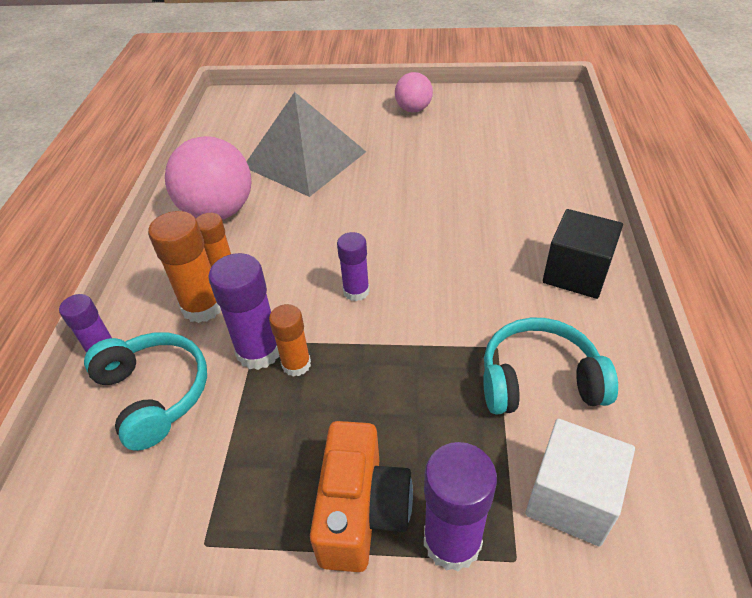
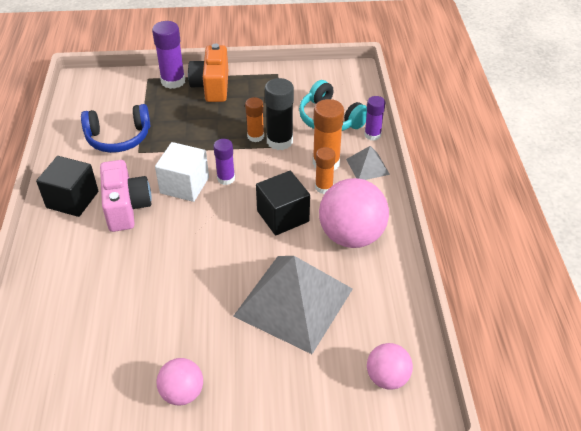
camera: 170 degrees right, 0 degrees up
purple glue stick [209,253,280,370] -> black glue stick [265,78,294,150]
turquoise headphones [483,318,618,415] -> blue headphones [81,104,150,153]
white cube [525,419,635,547] -> white cube moved to [155,142,209,202]
none -> pink camera [100,160,152,232]
none -> black cube [256,171,310,235]
none -> grey pyramid [346,146,390,180]
none -> pink ball [367,343,413,390]

